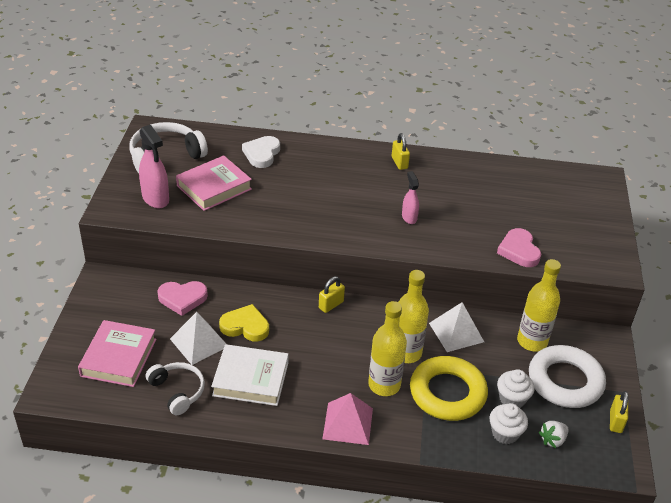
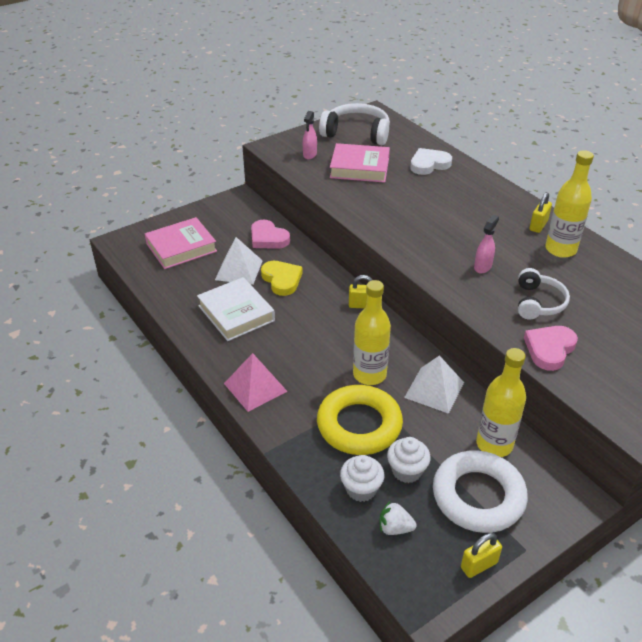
camera: 50 degrees right, 0 degrees up
pink spray bottle [139,125,169,208] -> pink spray bottle [303,111,317,159], size x0.60
white headphones [146,362,205,415] -> white headphones moved to [518,268,570,319]
yellow bottle [368,301,407,396] -> yellow bottle moved to [545,150,594,258]

